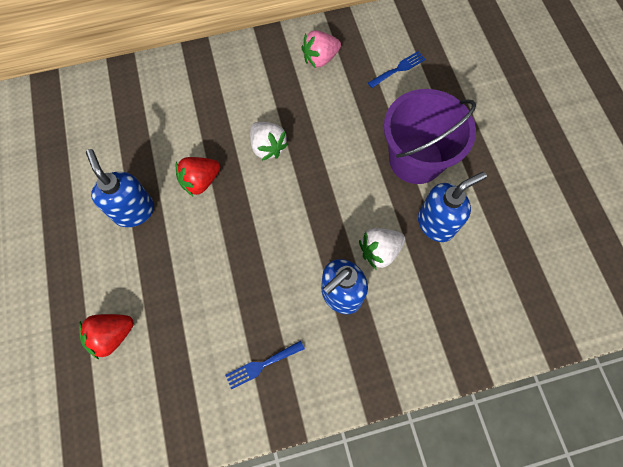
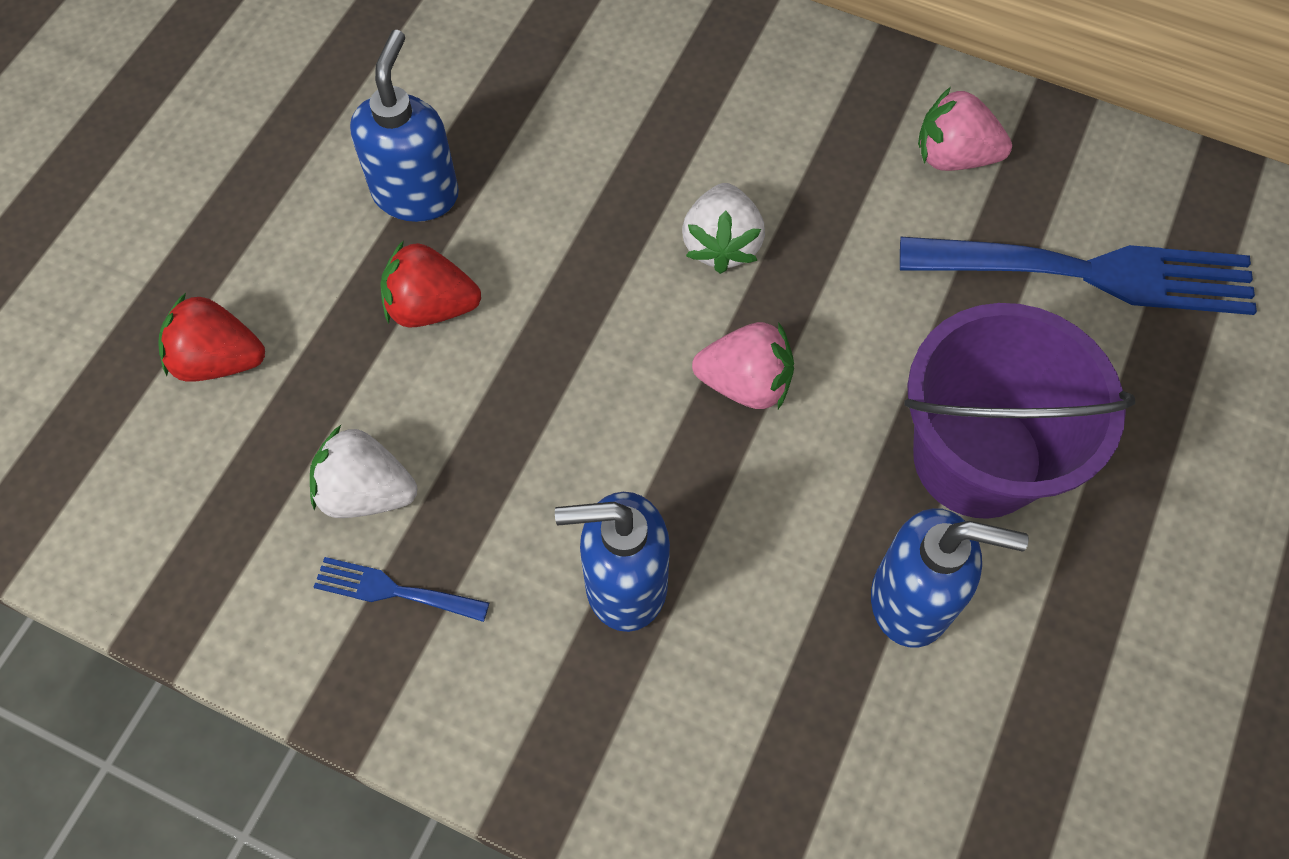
camera: 40 degrees right, 5 degrees down
red strawberry [176,157,220,197] -> red strawberry moved to [380,240,481,328]
white strawberry [359,228,405,270] -> white strawberry moved to [310,425,417,518]
blue fork [368,51,426,88] -> blue fork [900,237,1257,315], size x2.23
none -> pink strawberry [692,322,794,409]

